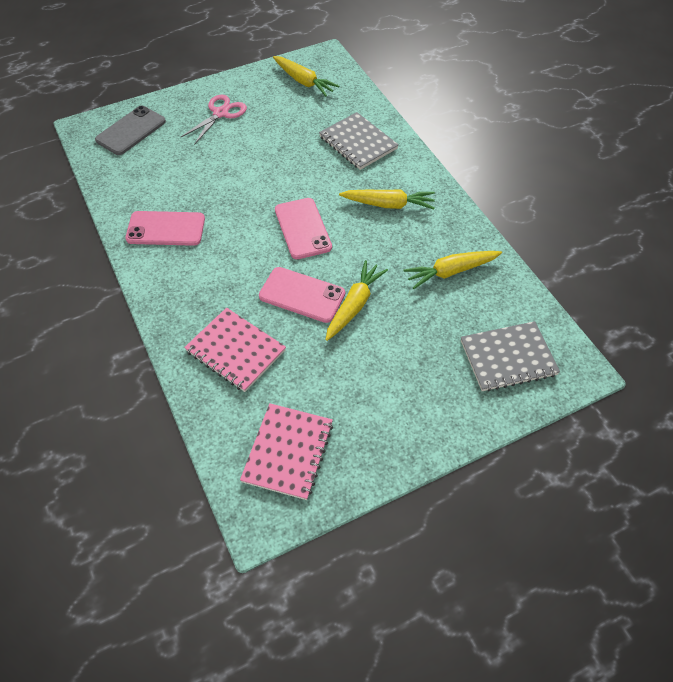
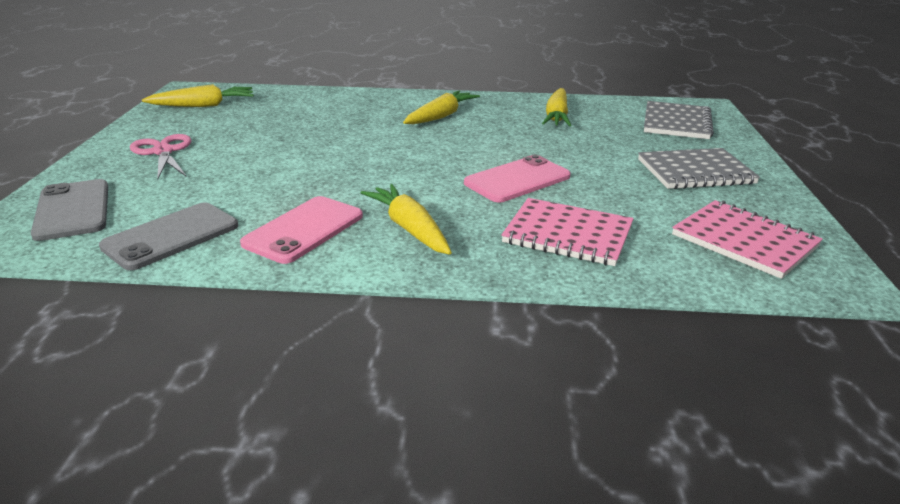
camera: 60 degrees left, 25 degrees down
pink notebook [184,308,286,392] -> pink notebook turned 45 degrees clockwise [501,198,634,266]
pink phone [275,198,332,259] -> none
grey notebook [319,112,399,170] -> grey notebook moved to [638,148,760,189]
yellow carrot [325,260,388,341] -> yellow carrot moved to [361,184,452,255]
none -> grey phone [99,202,238,270]

